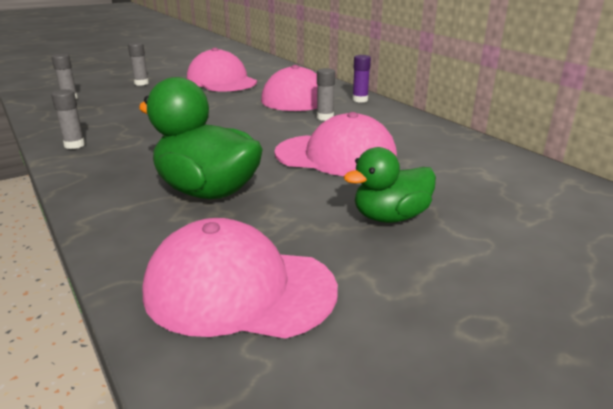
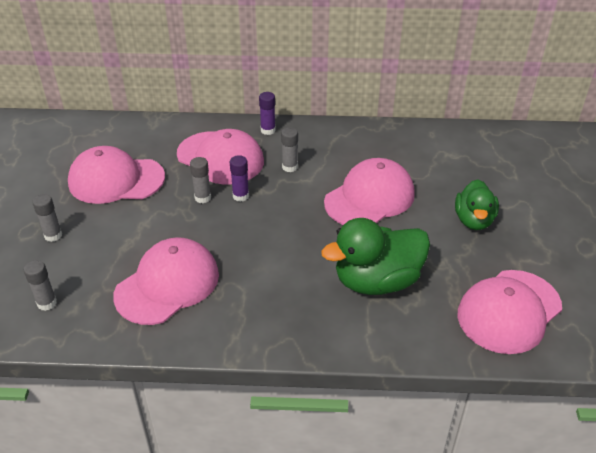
camera: 55 degrees left, 15 degrees up
grey glue stick [51,89,85,149] -> grey glue stick moved to [190,157,211,203]
none -> pink cap [113,237,219,325]
none -> purple glue stick [230,155,249,202]

